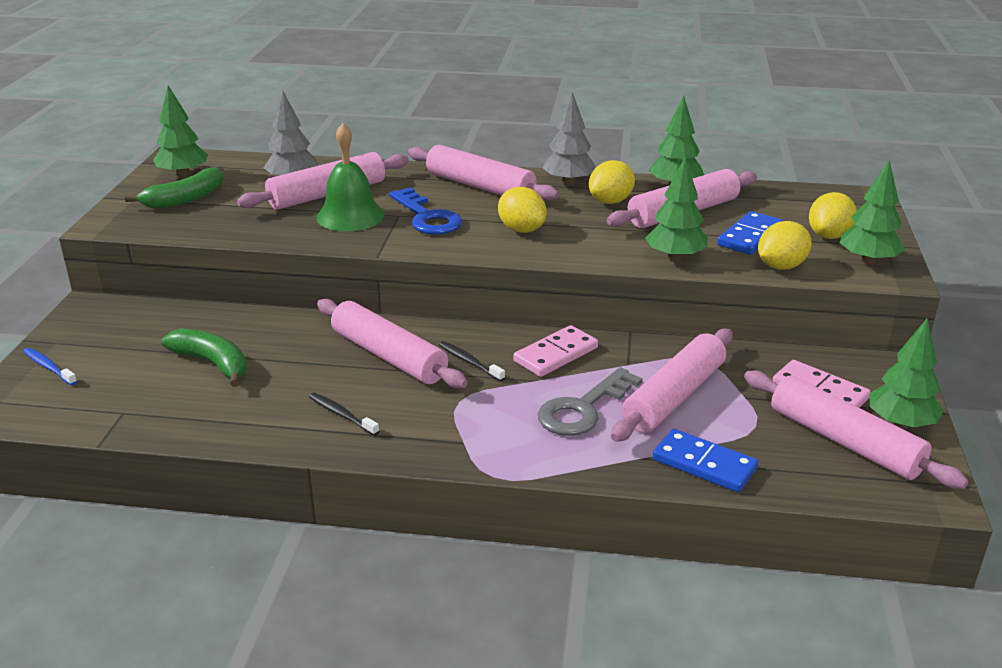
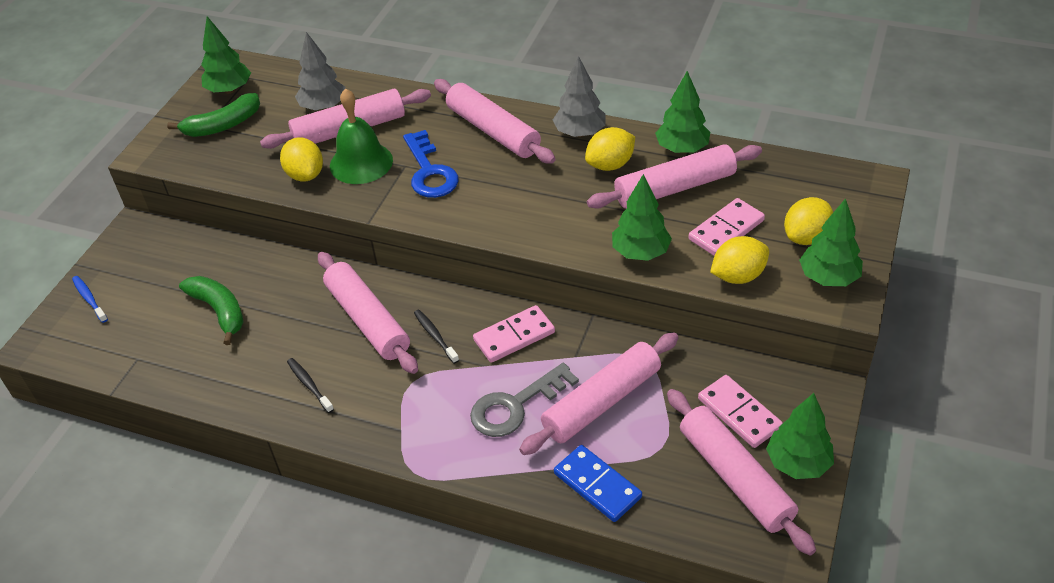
camera: 15 degrees right, 15 degrees up
yellow lemon [498,187,547,233] -> yellow lemon moved to [280,137,323,181]
blue domino [717,211,783,255] -> pink domino [688,198,765,256]

